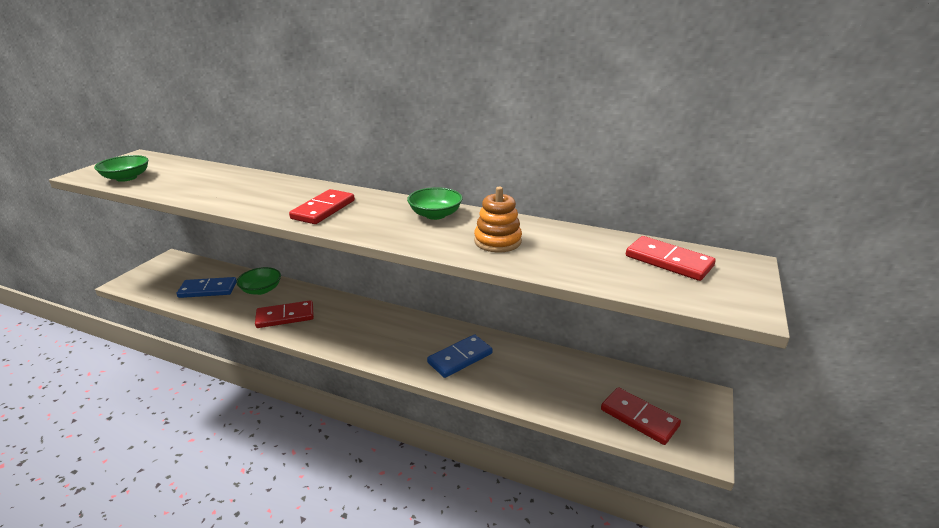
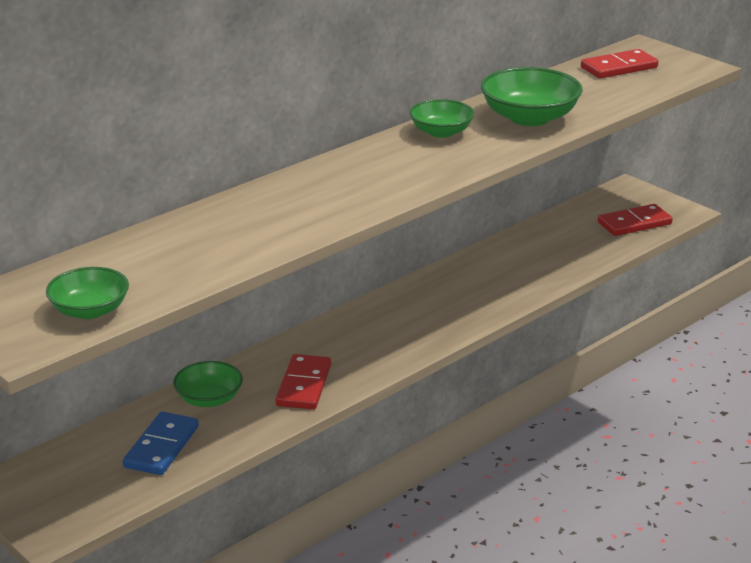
camera: 65 degrees left, 0 degrees up
red domino [289,189,355,224] -> none
blue domino [427,334,493,378] -> none
orange stacking toy [474,187,522,252] -> green bowl [481,67,583,126]

